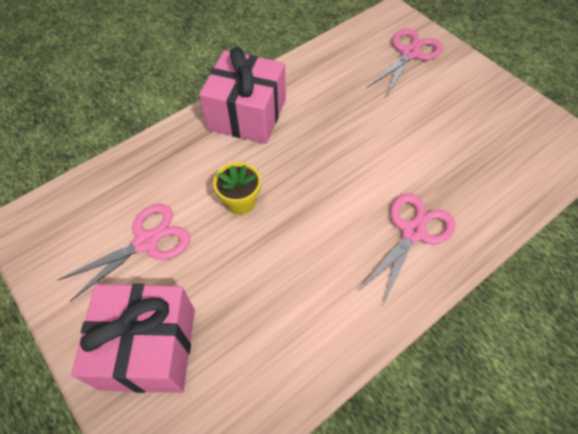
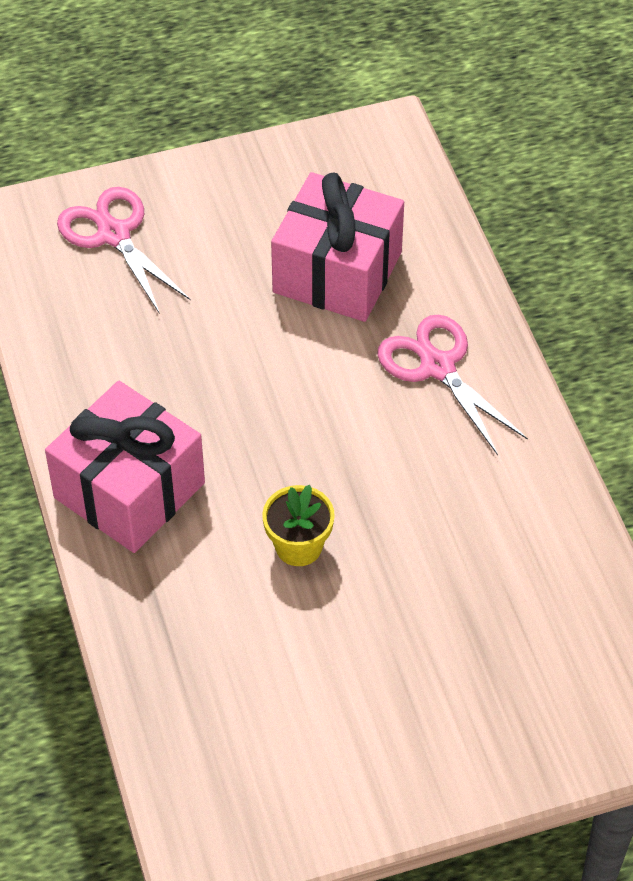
camera: 70 degrees left, 5 degrees down
pink scissors [58,204,190,302] -> none
pink gift [71,284,195,393] -> pink gift moved to [271,172,404,322]

